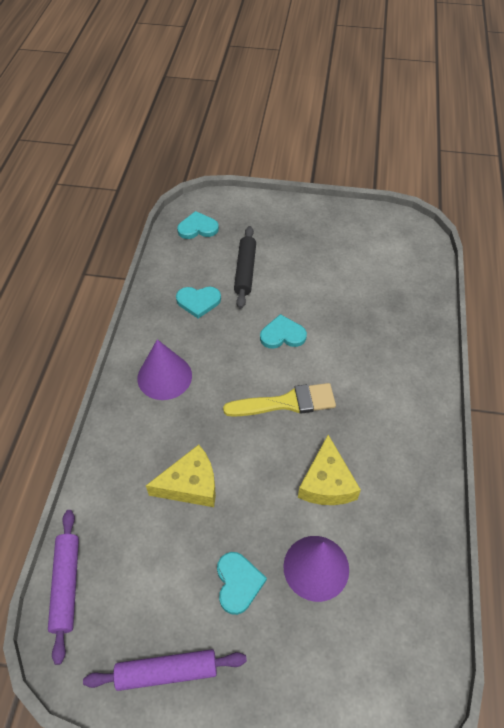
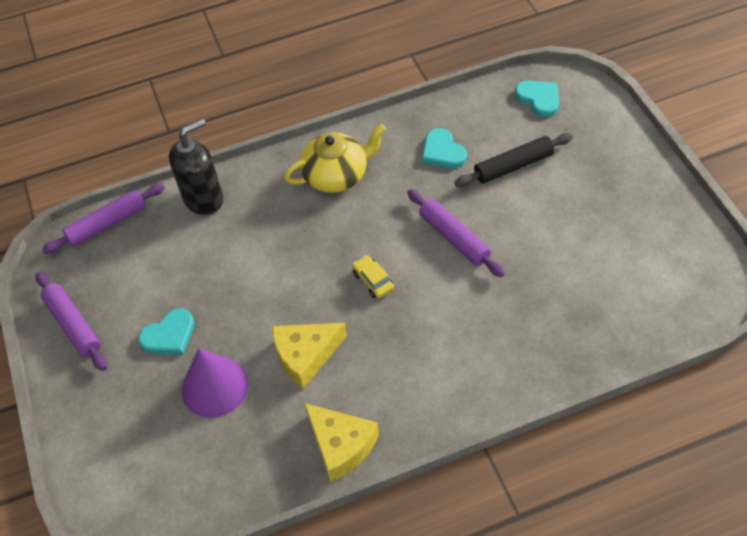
camera: 65 degrees right, 0 degrees up
purple cone [137,339,192,400] -> yellow teapot [284,124,386,193]
yellow cheese [146,445,216,507] -> yellow cheese moved to [304,403,379,482]
yellow brush [223,383,336,417] -> yellow car [352,255,394,298]
turquoise heart [260,314,307,349] -> purple rolling pin [407,189,505,277]
none -> black soap dispenser [169,119,223,215]

